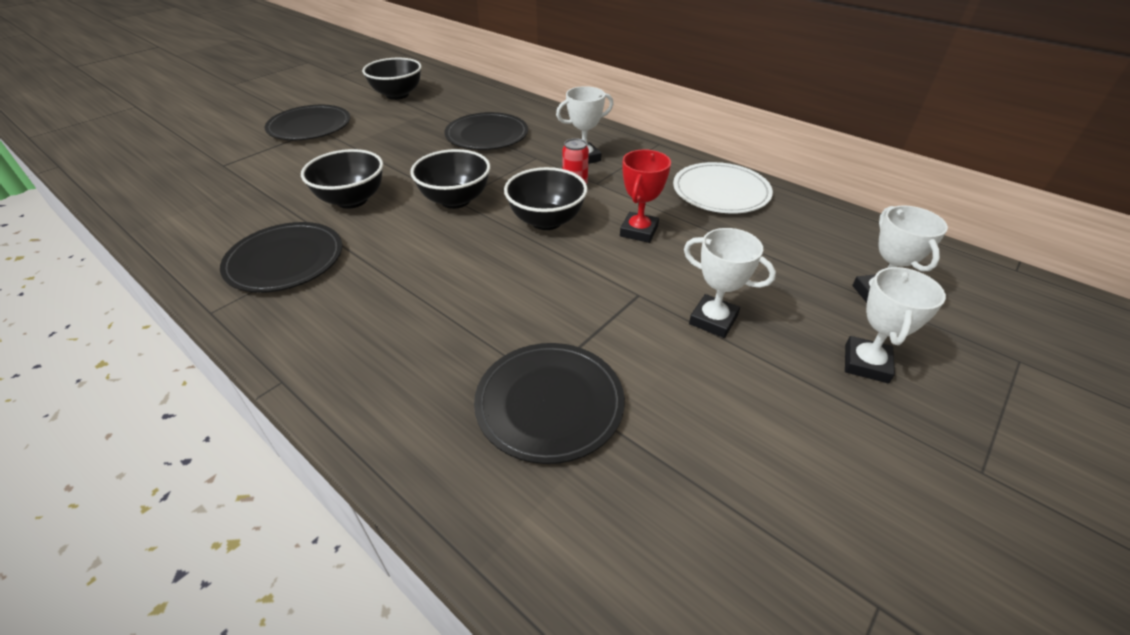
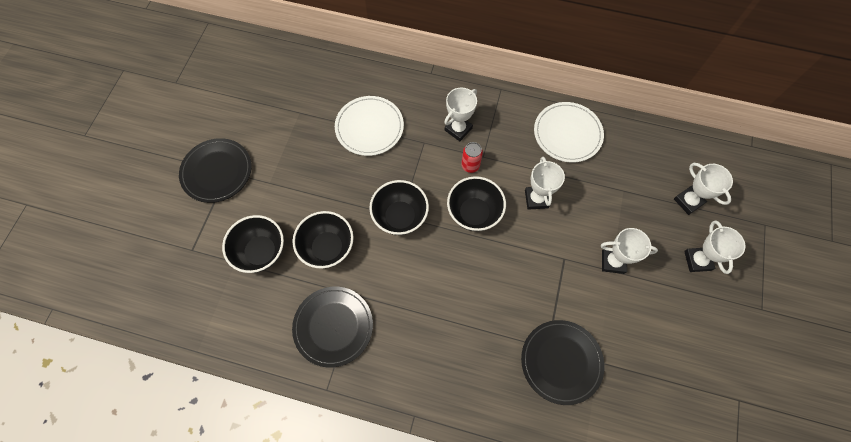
camera: 25 degrees left, 25 degrees up
black bowl [362,58,422,100] -> black bowl moved to [222,215,284,273]
black plate [444,112,528,150] -> white plate [335,96,404,156]
red trophy [620,150,671,243] -> white trophy [525,157,565,210]

